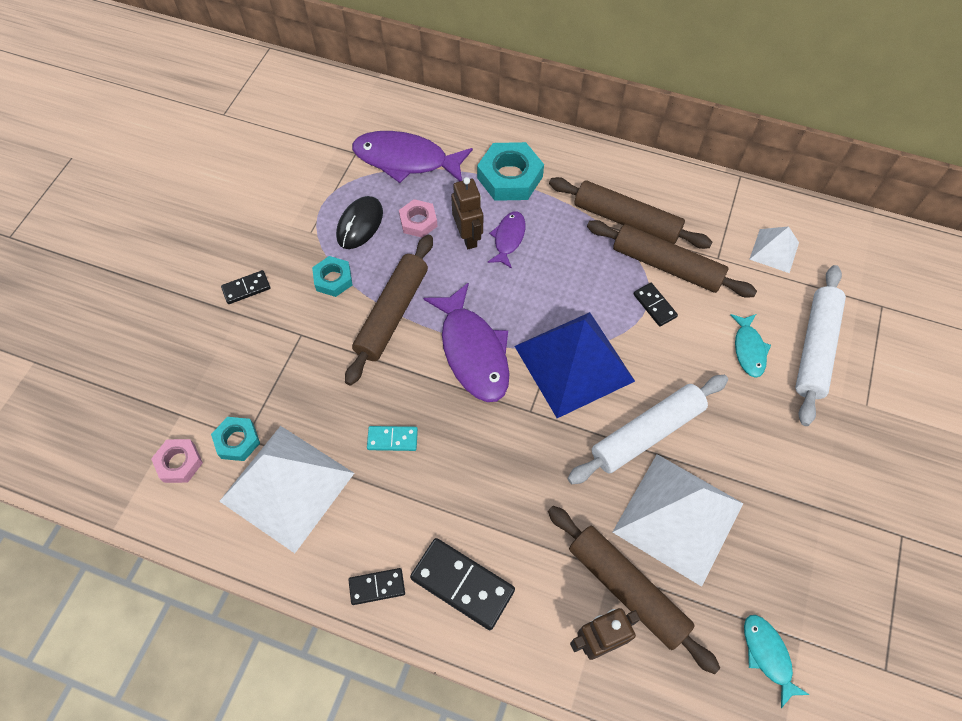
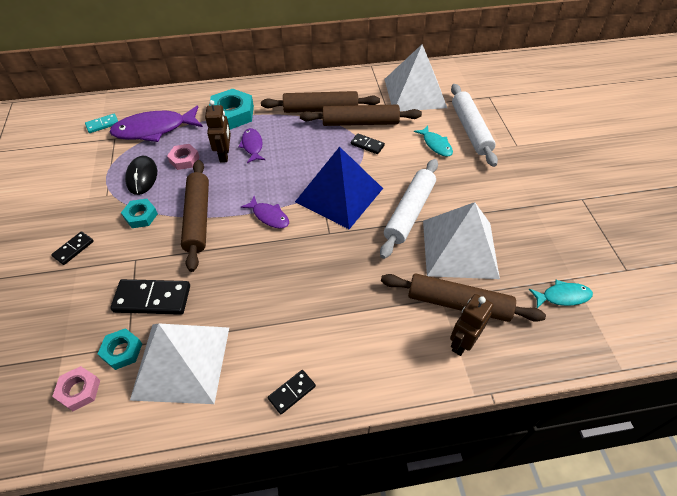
camera: 30 degrees left, 10 degrees down
turquoise domino [367,426,418,451] -> turquoise domino moved to [85,114,118,133]
black domino [410,538,515,630] -> black domino moved to [110,279,190,315]
purple fish [423,283,510,402] -> purple fish [241,196,289,229], size x0.53
brown robot [451,177,483,249] -> brown robot turned 45 degrees clockwise [205,100,231,163]
turquoise fish [744,615,810,708] -> turquoise fish turned 135 degrees clockwise [529,280,593,308]
white pyramid [749,226,799,273] -> white pyramid [385,45,447,111], size x2.03

